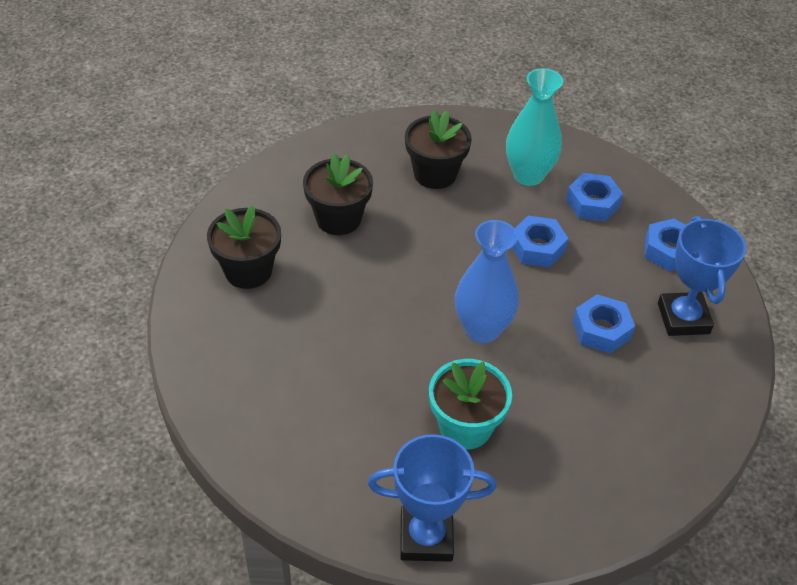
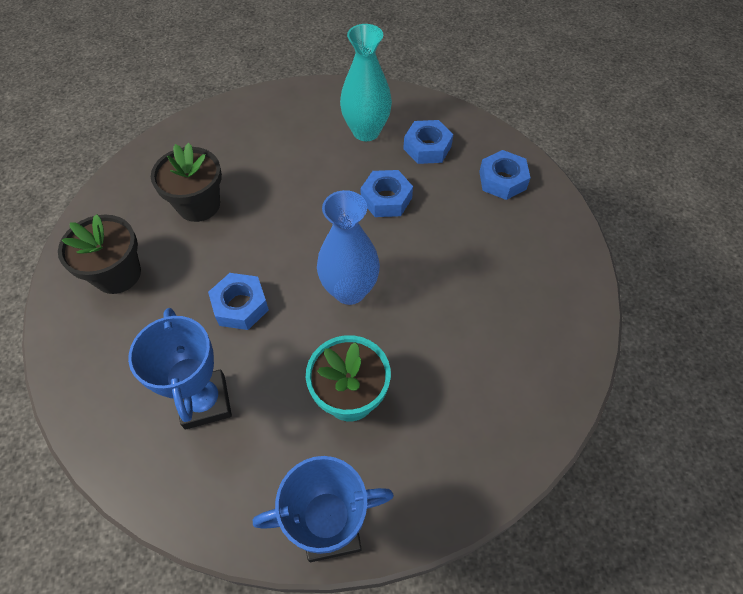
camera: 10 degrees left, 10 degrees up
black flower pot [405,110,472,189] -> none
blue nut [573,294,635,353] -> blue nut moved to [208,273,269,330]
blue trophy [658,216,746,336] -> blue trophy moved to [128,308,232,430]

